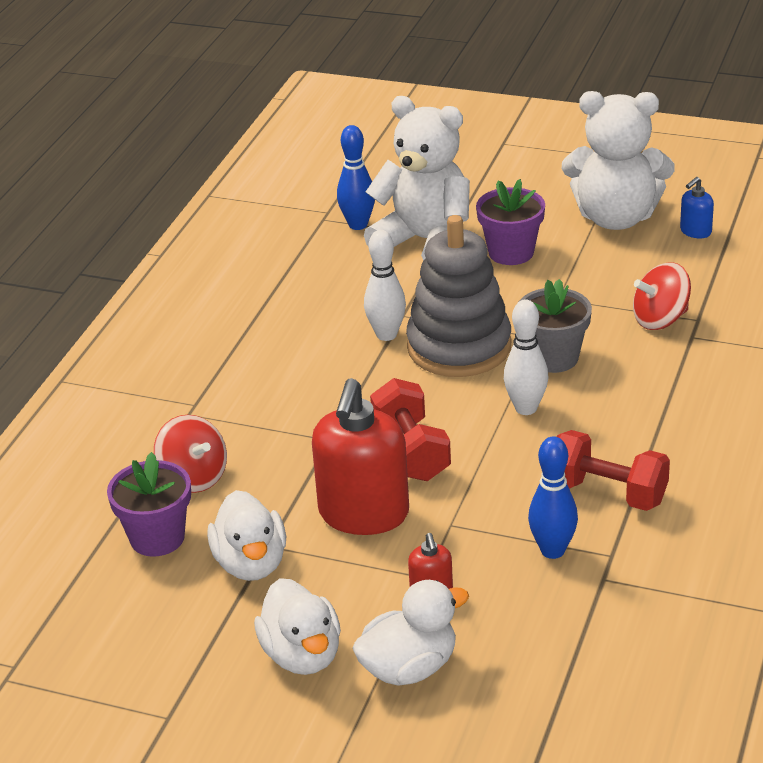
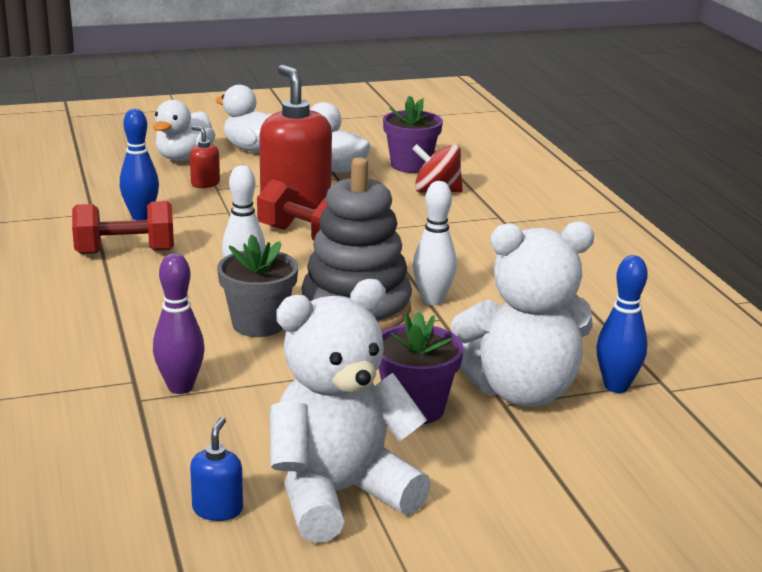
camera: 140 degrees right, 10 degrees down
red spinning top [633,263,691,330] -> purple bowling pin [153,253,204,394]

